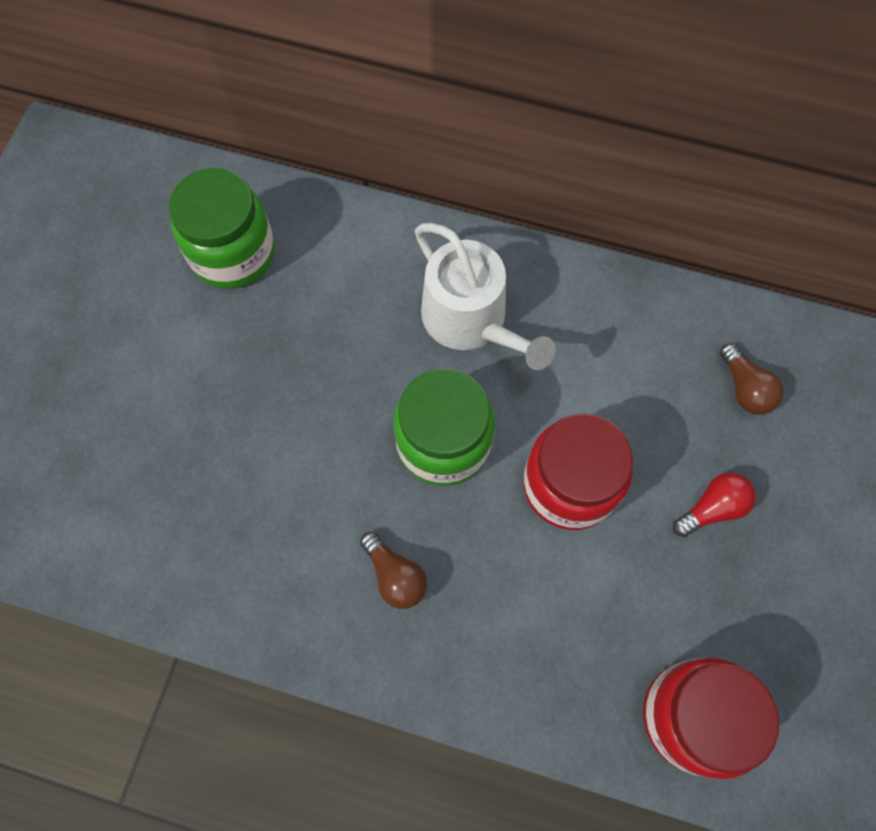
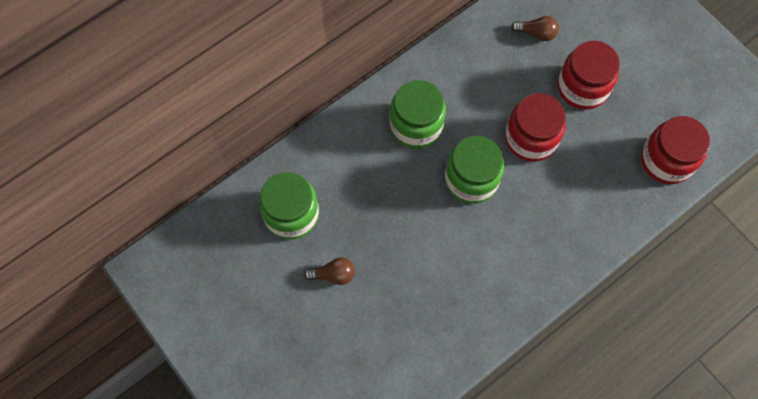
camera: 55 degrees left, 0 degrees up
brown light bulb [360,531,427,609] -> brown light bulb moved to [304,257,355,285]
white watering can [415,223,555,370] -> green jar [390,80,446,149]
red light bulb [673,473,756,537] -> red jar [558,41,620,110]

